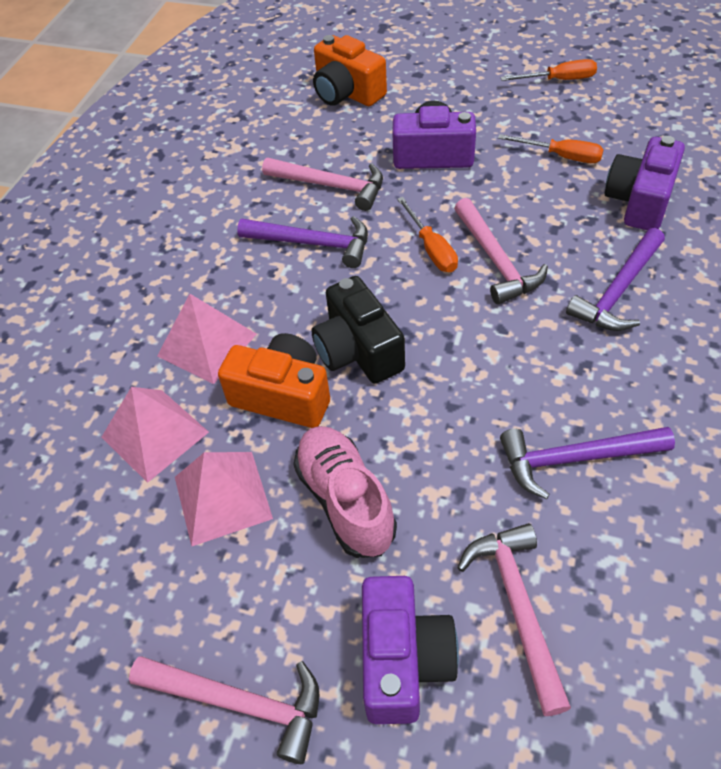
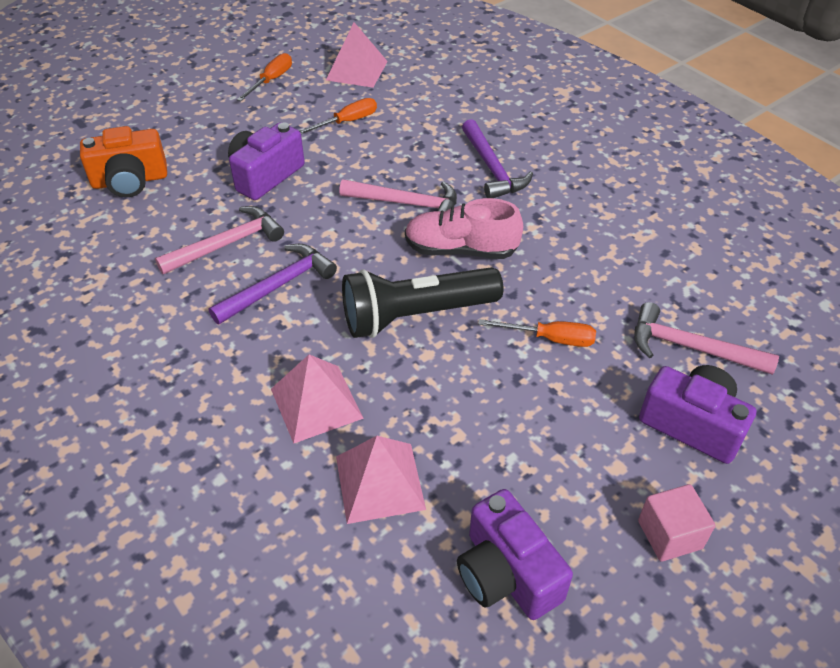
camera: 60 degrees left, 5 degrees down
pink hammer [129,657,320,764] -> pink cube [638,484,715,562]
pink pyramid [175,452,273,547] -> pink pyramid moved to [326,22,388,88]
orange camera [218,333,330,428] -> none
pink shoe [294,426,397,558] -> pink shoe moved to [405,198,523,259]
black camera [311,276,405,383] -> black flashlight [342,267,504,338]
orange screwdriver [397,197,458,272] -> orange screwdriver moved to [478,319,596,347]
purple hammer [500,427,675,499] -> none
purple camera [605,136,685,230] -> purple camera moved to [457,489,573,620]

